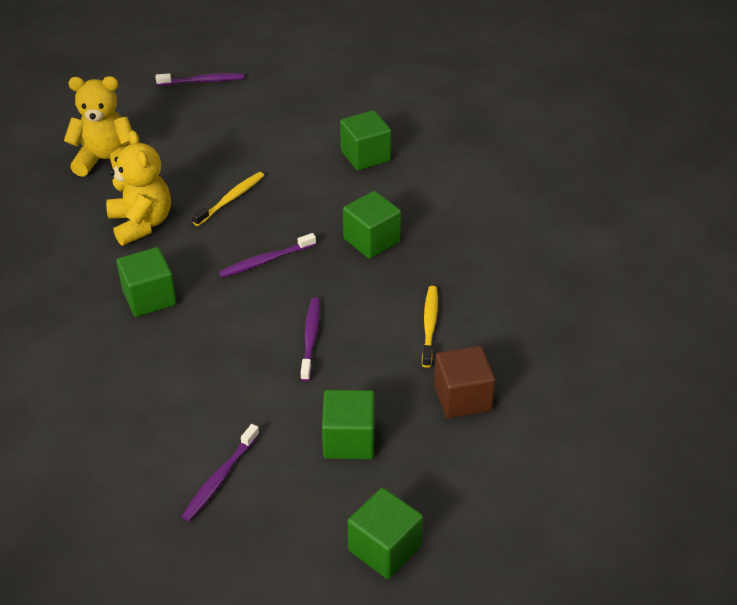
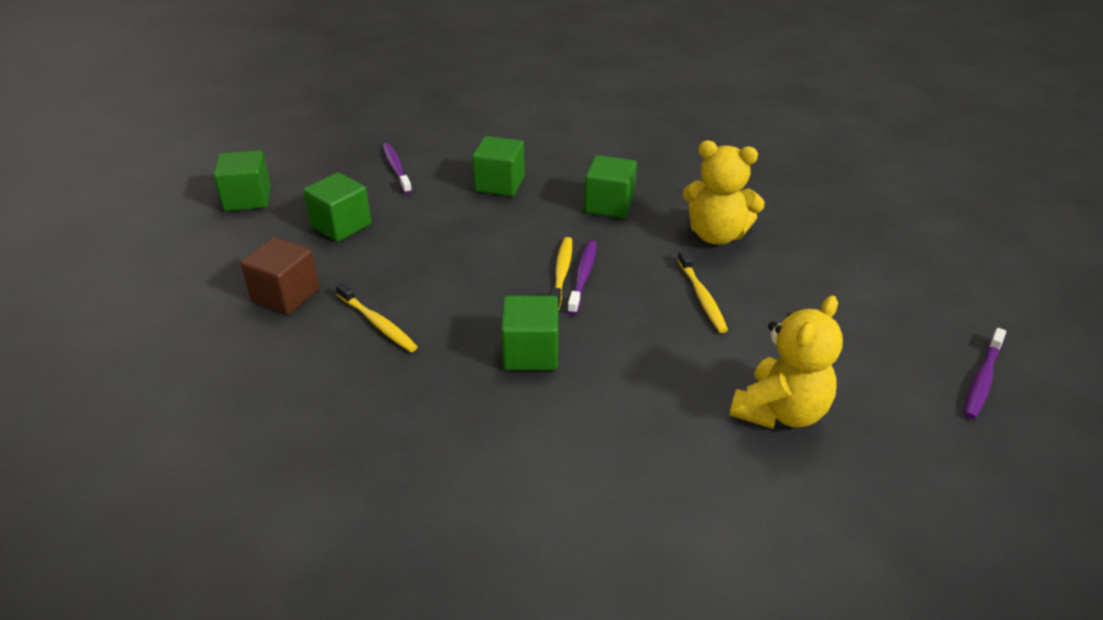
camera: 130 degrees right, 5 degrees down
yellow teddy bear [64,76,132,177] -> yellow teddy bear moved to [730,296,843,429]
purple toothbrush [301,298,320,382] -> none
green cube [340,110,391,170] -> green cube moved to [472,136,525,196]
none -> yellow toothbrush [551,237,572,311]

